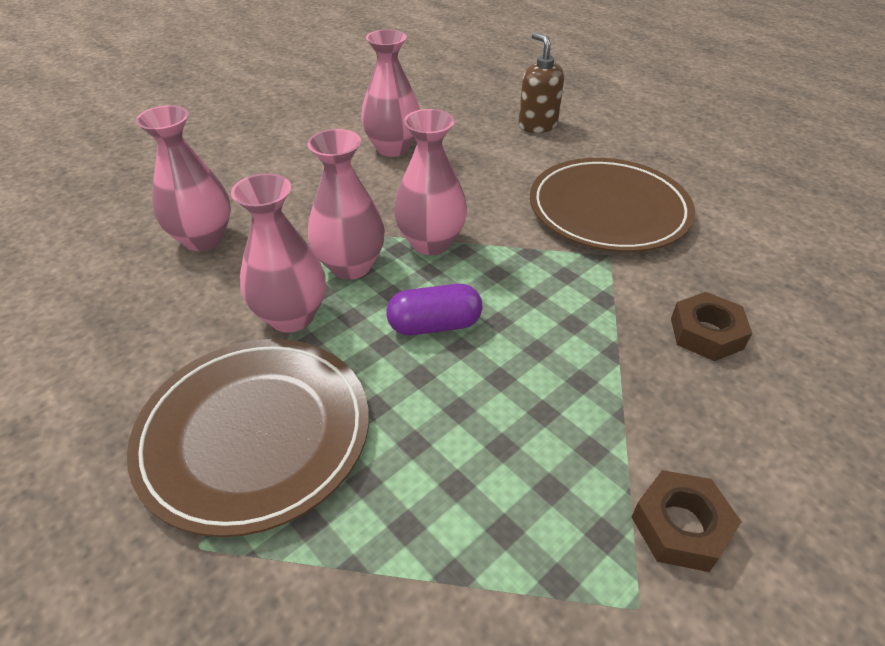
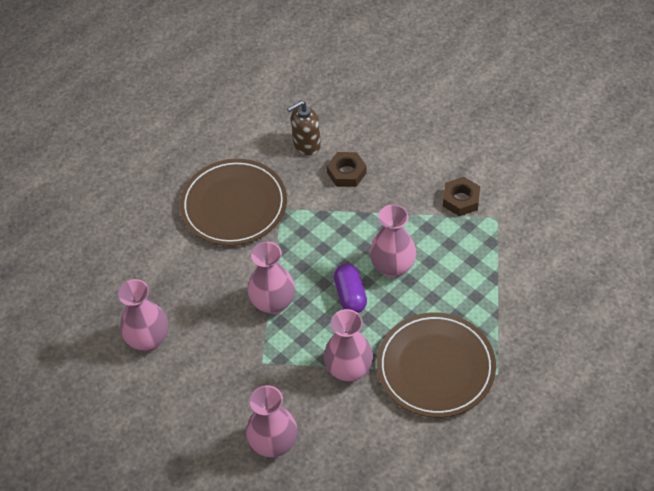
camera: 90 degrees left, 10 degrees up
pink vase [307,129,385,280] -> pink vase moved to [370,204,416,278]
brown soap dispenser [519,32,564,133] -> brown soap dispenser moved to [287,100,321,156]

